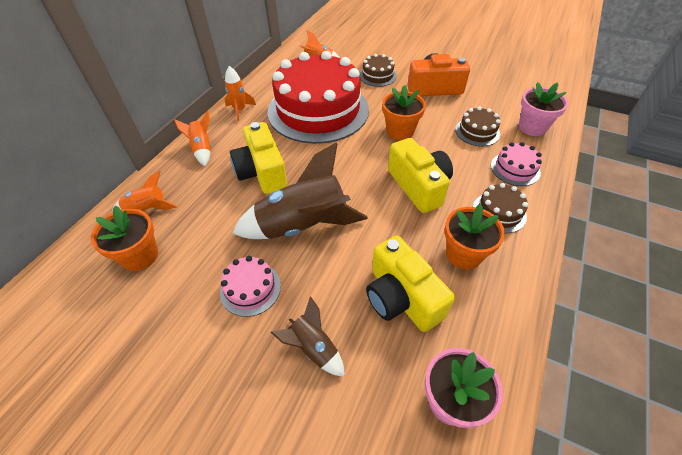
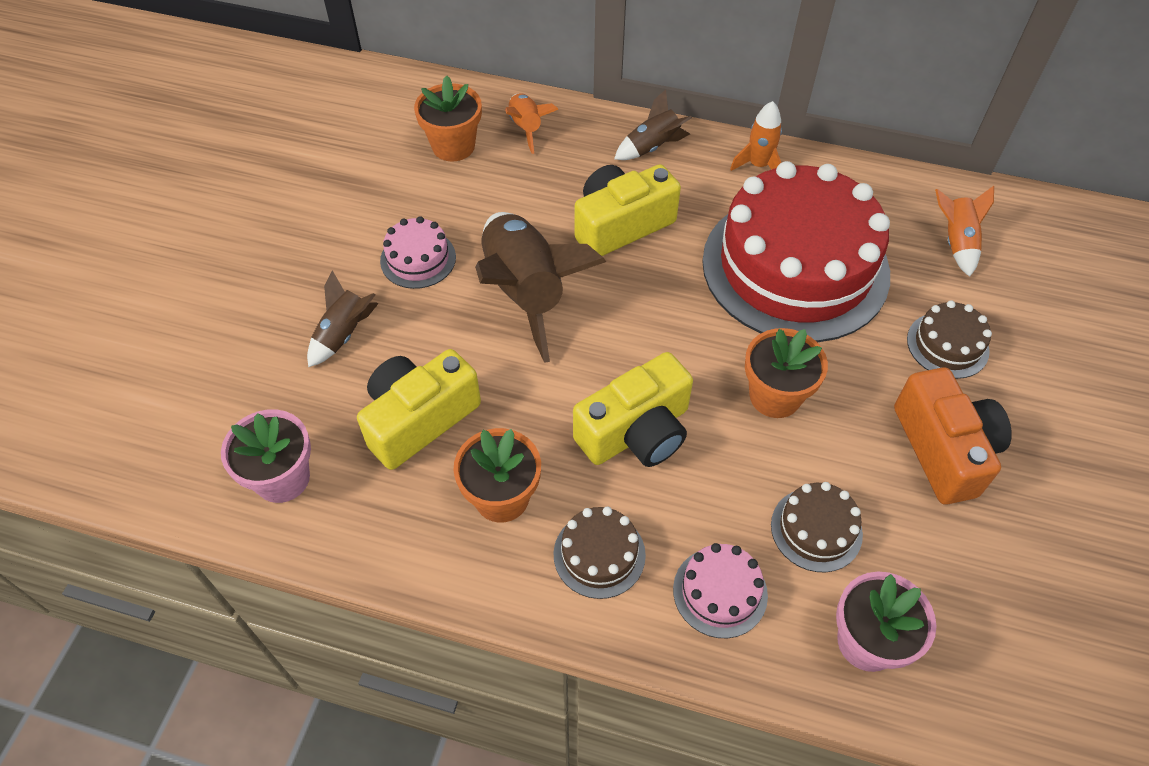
camera: 80 degrees right, 5 degrees up
orange rocket [174,110,211,166] -> brown rocket [614,90,692,160]

